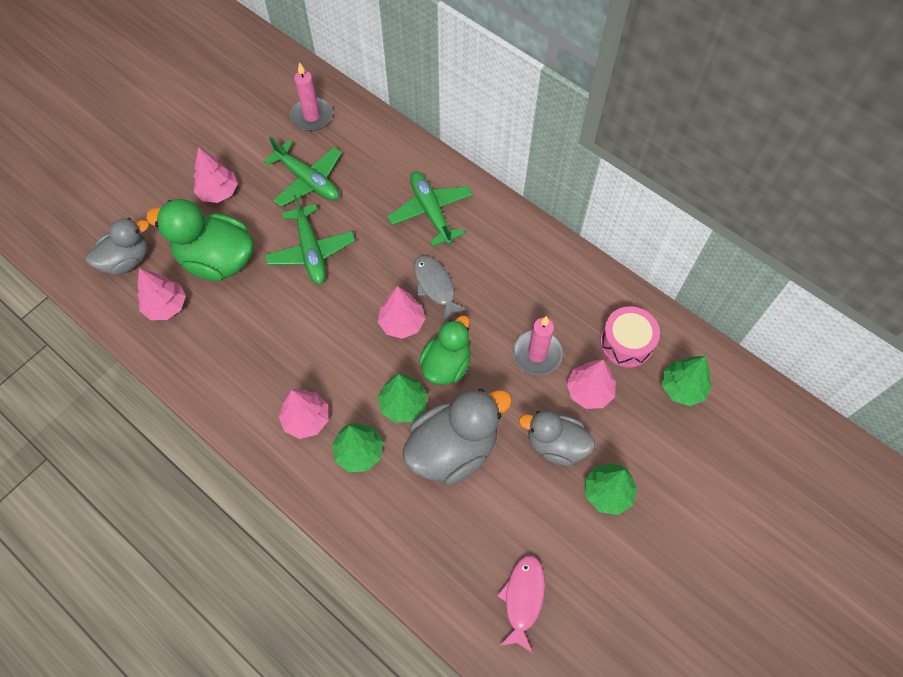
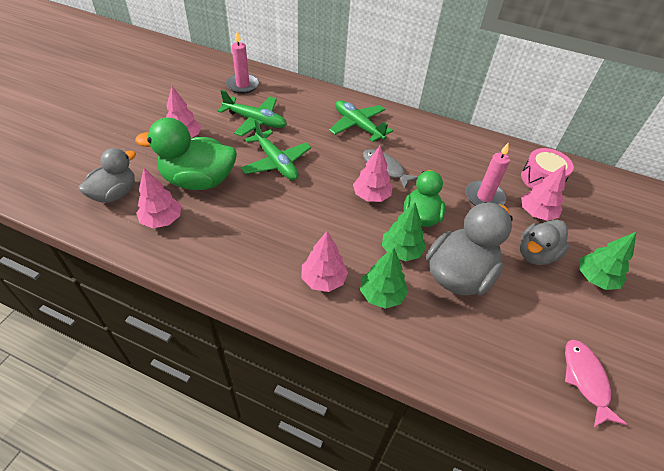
camera: 20 degrees left, 15 degrees down
grey duck [519,410,595,467] -> grey duck turned 45 degrees counterclockwise [520,220,570,265]
green tree [662,356,712,406] -> none

